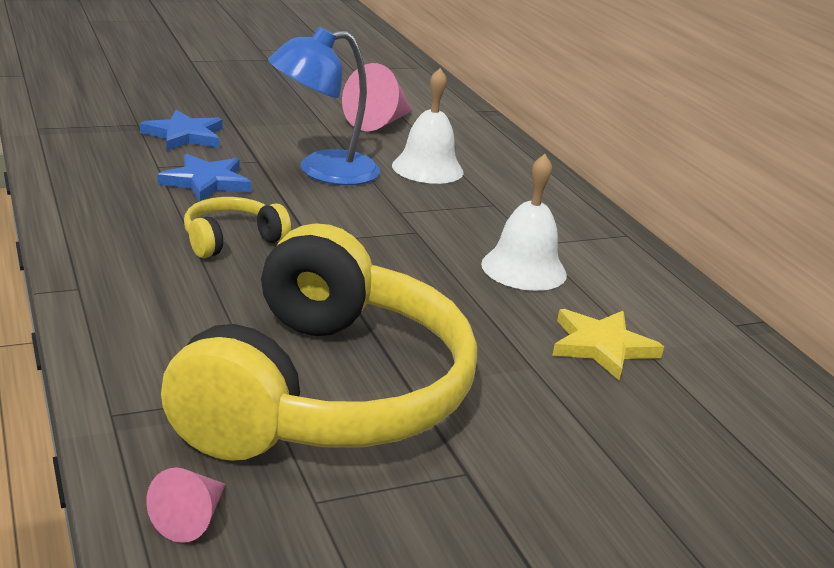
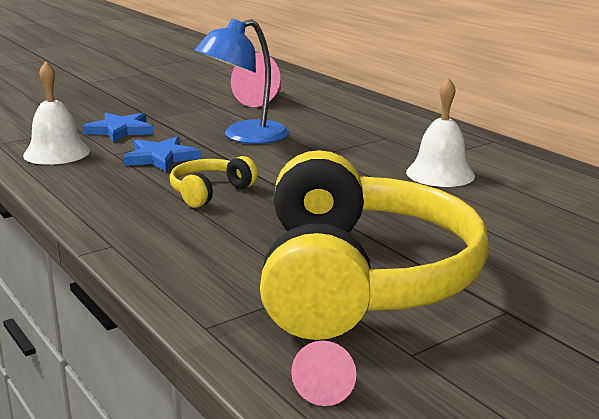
camera: 10 degrees left, 5 degrees down
white bell [392,68,463,184] -> white bell moved to [23,61,90,165]
yellow star [552,309,664,380] -> none

